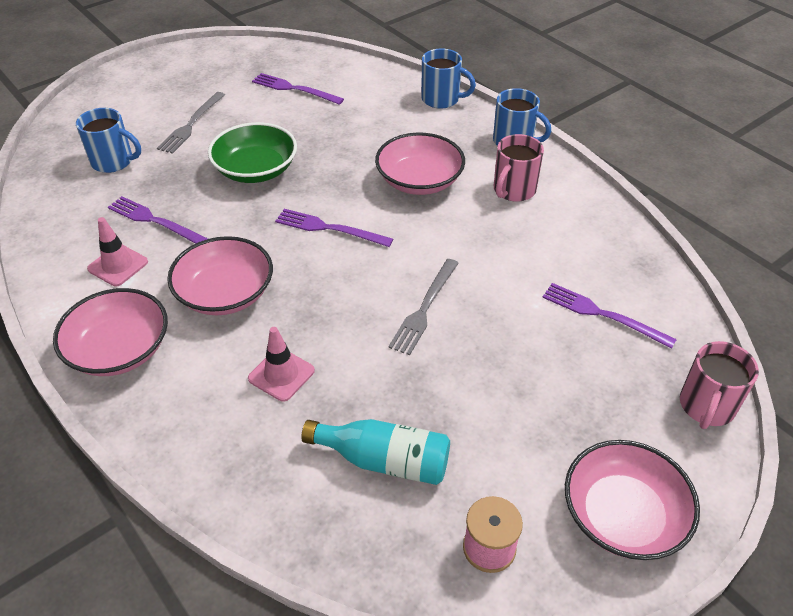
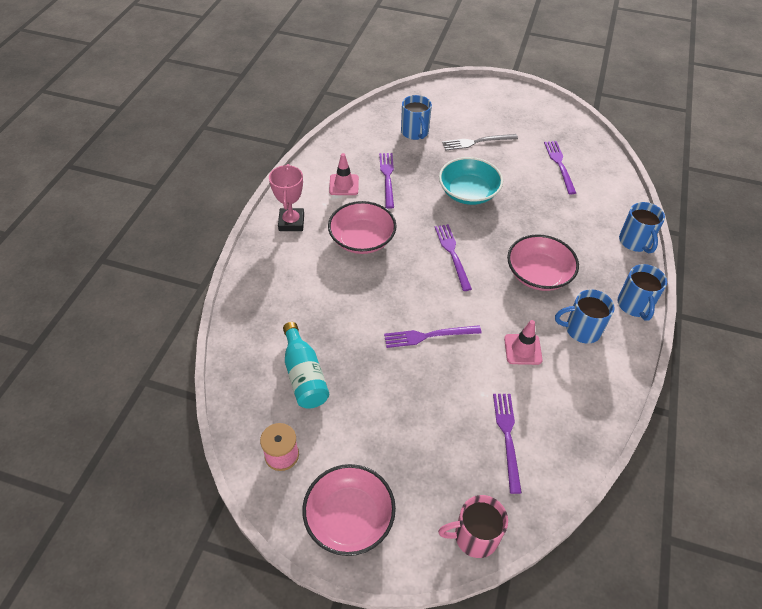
camera: 55 degrees right, 5 degrees up
pink bowl [53,288,168,376] -> pink trophy [269,164,304,231]
green bowl [208,122,297,183] -> turquoise bowl [439,157,503,205]
pink traffic cone [248,327,315,402] -> pink traffic cone moved to [504,320,543,365]
grey fork [388,259,459,355] -> purple fork [384,325,482,348]
pink mug [494,134,544,202] -> blue mug [555,289,615,344]

